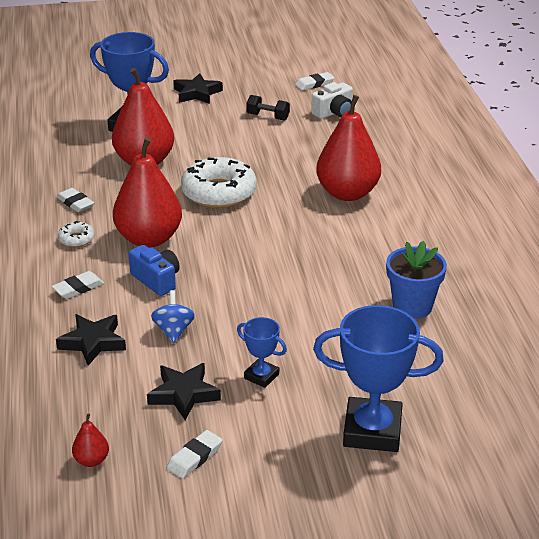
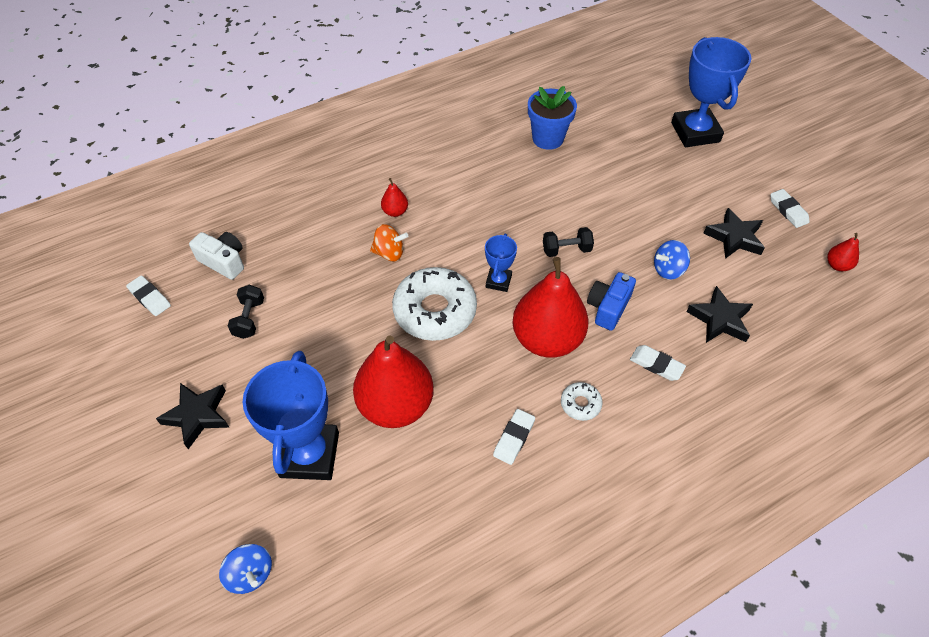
camera: 110 degrees left, 20 degrees up
white eraser [167,430,222,479] -> white eraser turned 45 degrees clockwise [770,189,810,228]
blue trophy [237,317,287,388] -> blue trophy moved to [485,234,517,292]
red pear [316,95,381,201] -> red pear [381,178,408,217], size x0.42
none -> blue spinning top [219,544,272,594]
none -> orange spinning top [370,224,408,261]
none -> black dumbbell [543,227,594,257]

